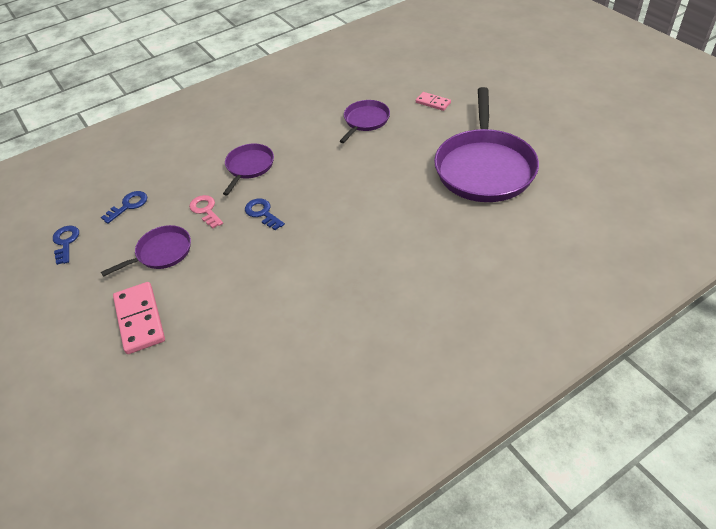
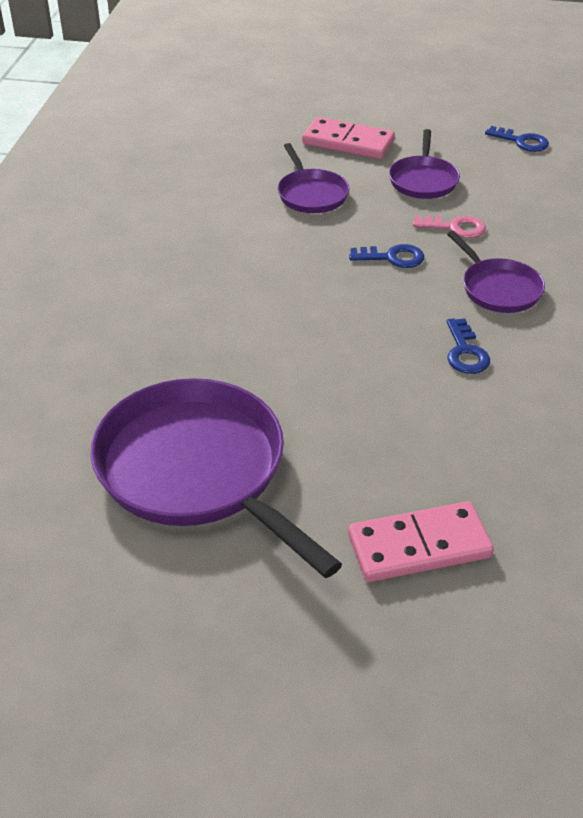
camera: 130 degrees right, 5 degrees down
blue key [101,191,147,224] -> blue key moved to [447,318,490,374]
purple pan [340,100,390,143] -> purple pan moved to [277,143,350,213]
pink domino [416,92,451,111] -> pink domino [348,501,494,582], size x1.80

